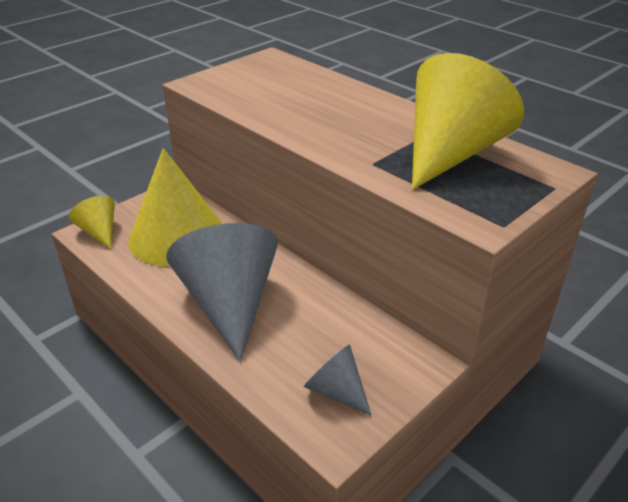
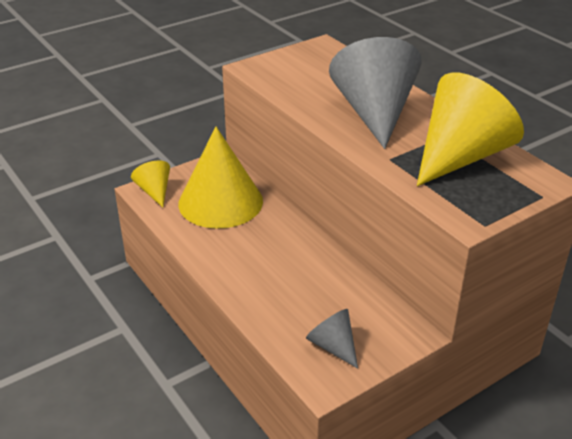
camera: 10 degrees right, 0 degrees up
grey cone [166,223,278,362] -> grey cone moved to [329,37,422,149]

